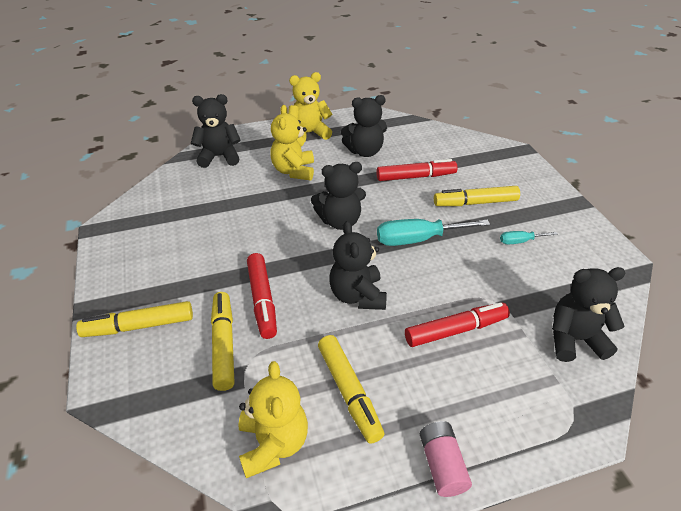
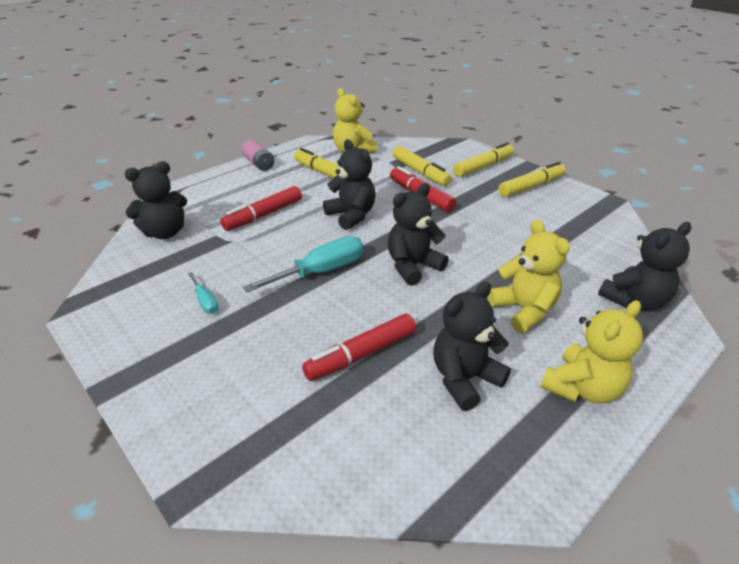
camera: 155 degrees right, 5 degrees down
yellow marker [434,186,520,206] -> yellow marker moved to [499,162,566,197]
turquoise screwdriver [500,231,558,244] -> turquoise screwdriver turned 90 degrees clockwise [188,272,219,314]

